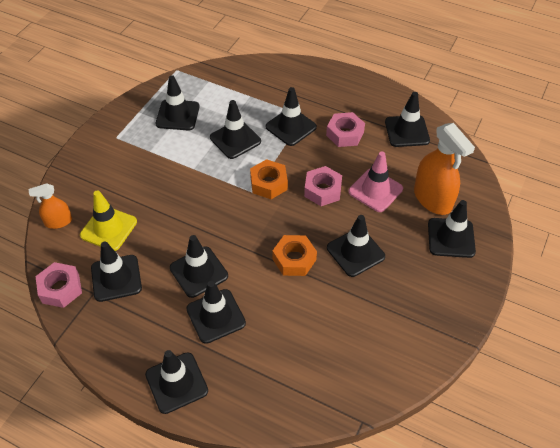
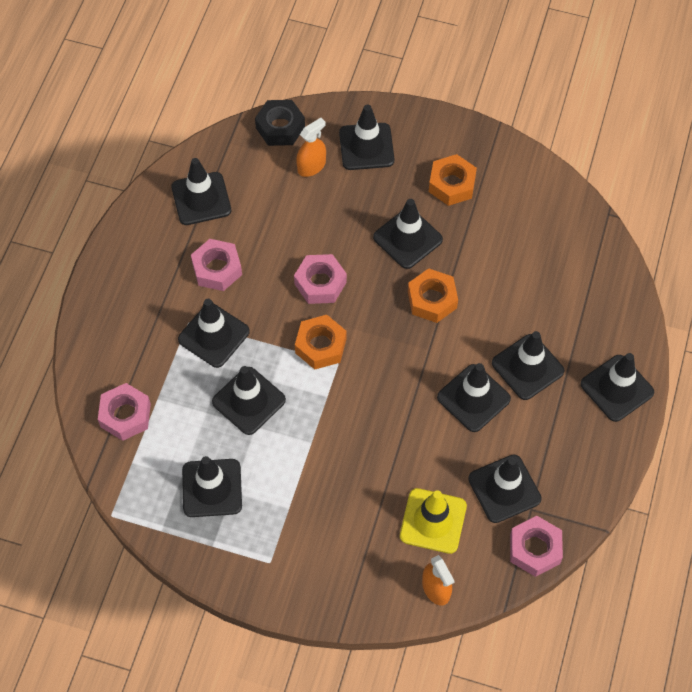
camera: 100 degrees left, 10 degrees up
pink traffic cone [348,151,403,212] -> none
orange spray bottle [414,123,475,215] -> orange spray bottle [296,118,326,177], size x0.55
none -> pink nut [98,383,151,441]
none -> black nut [255,100,305,146]
none -> orange nut [429,154,477,206]

